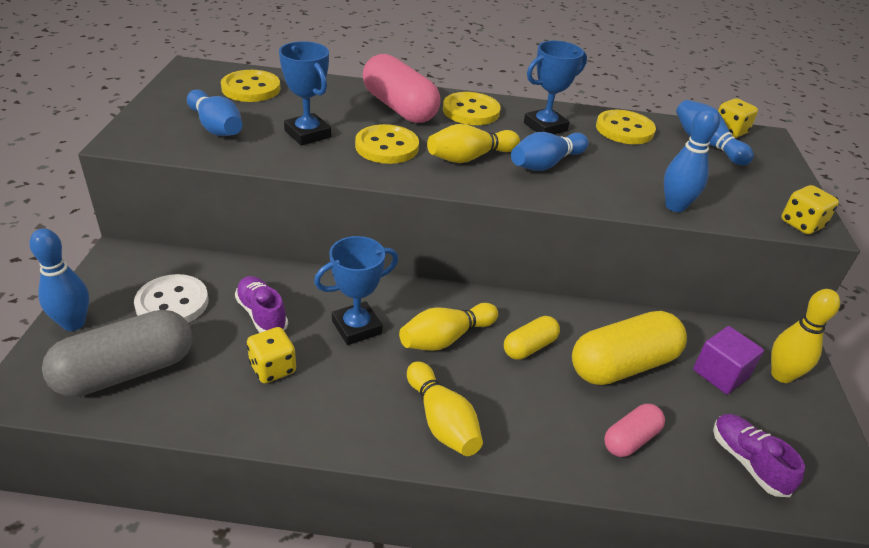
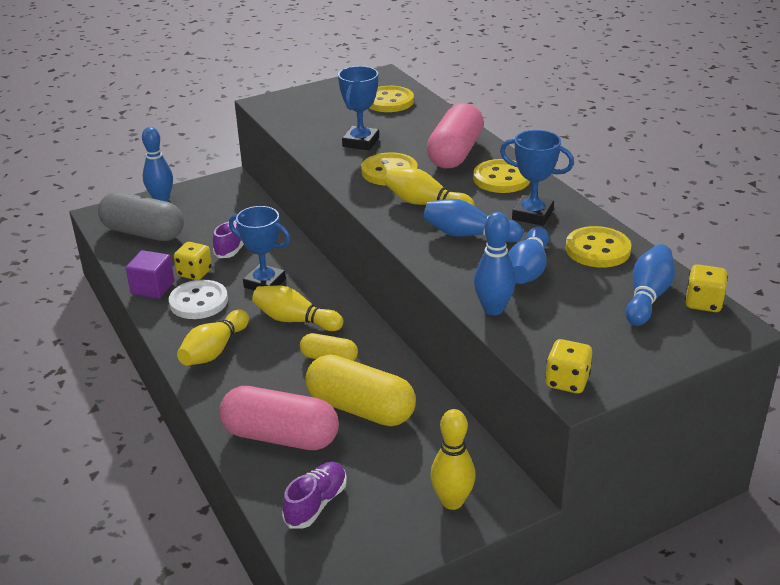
camera: 60 degrees right, 5 degrees down
white button [134,274,209,323] -> white button moved to [169,280,228,319]
blue bowling pin [187,90,242,136] -> blue bowling pin moved to [508,227,549,284]
pink capsule [604,404,665,457] -> pink capsule [219,386,339,450], size x1.86
purple cube [693,326,764,394] -> purple cube moved to [126,250,174,299]

